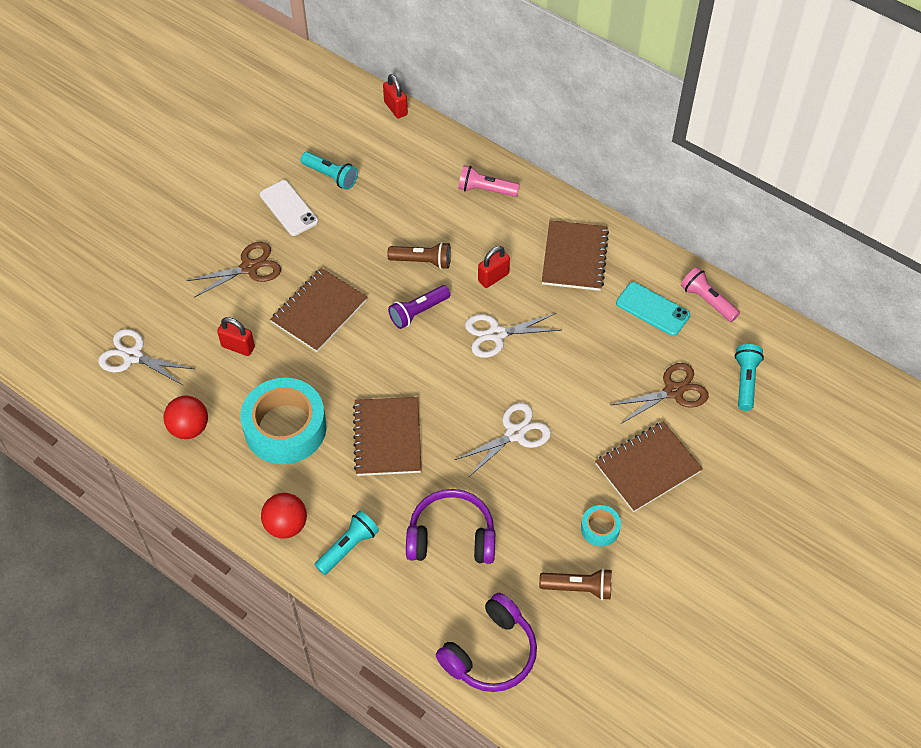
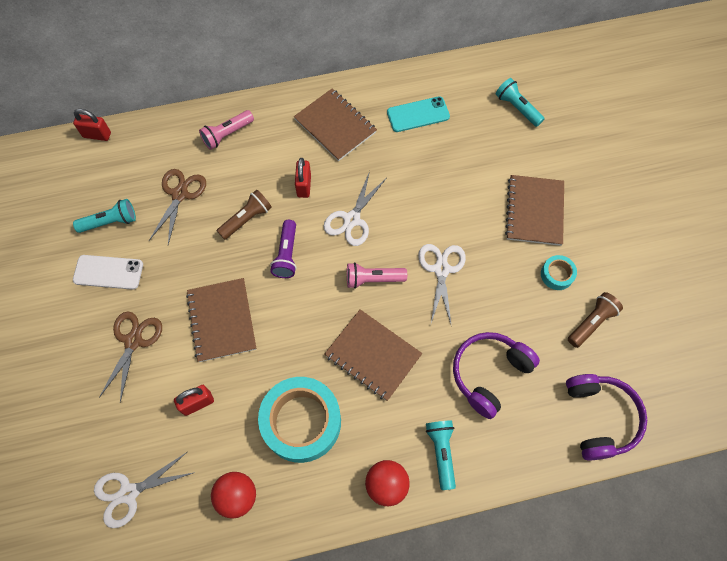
camera: 50 degrees left, 10 degrees up
brown scissors [611,363,709,424] -> brown scissors moved to [149,169,206,245]
pink flashlight [681,267,740,322] -> pink flashlight moved to [347,262,407,289]

